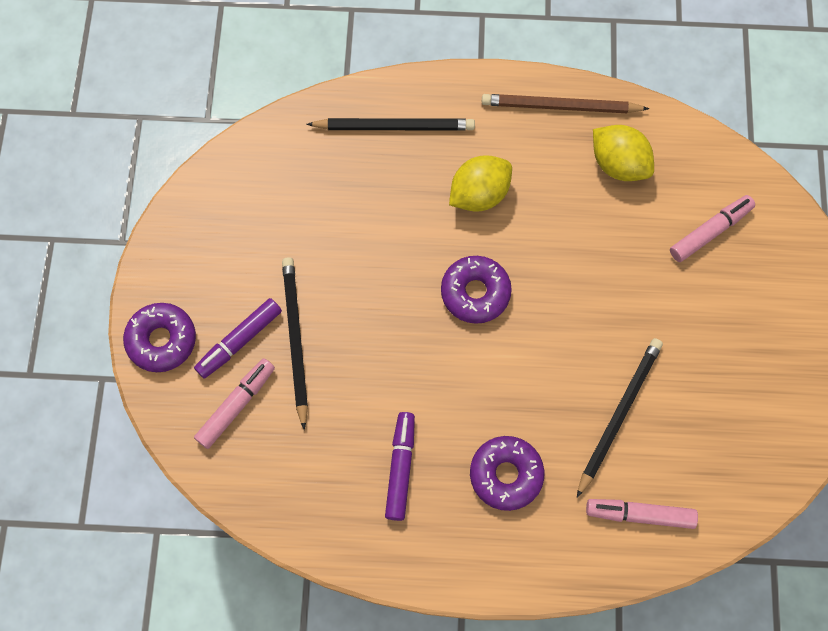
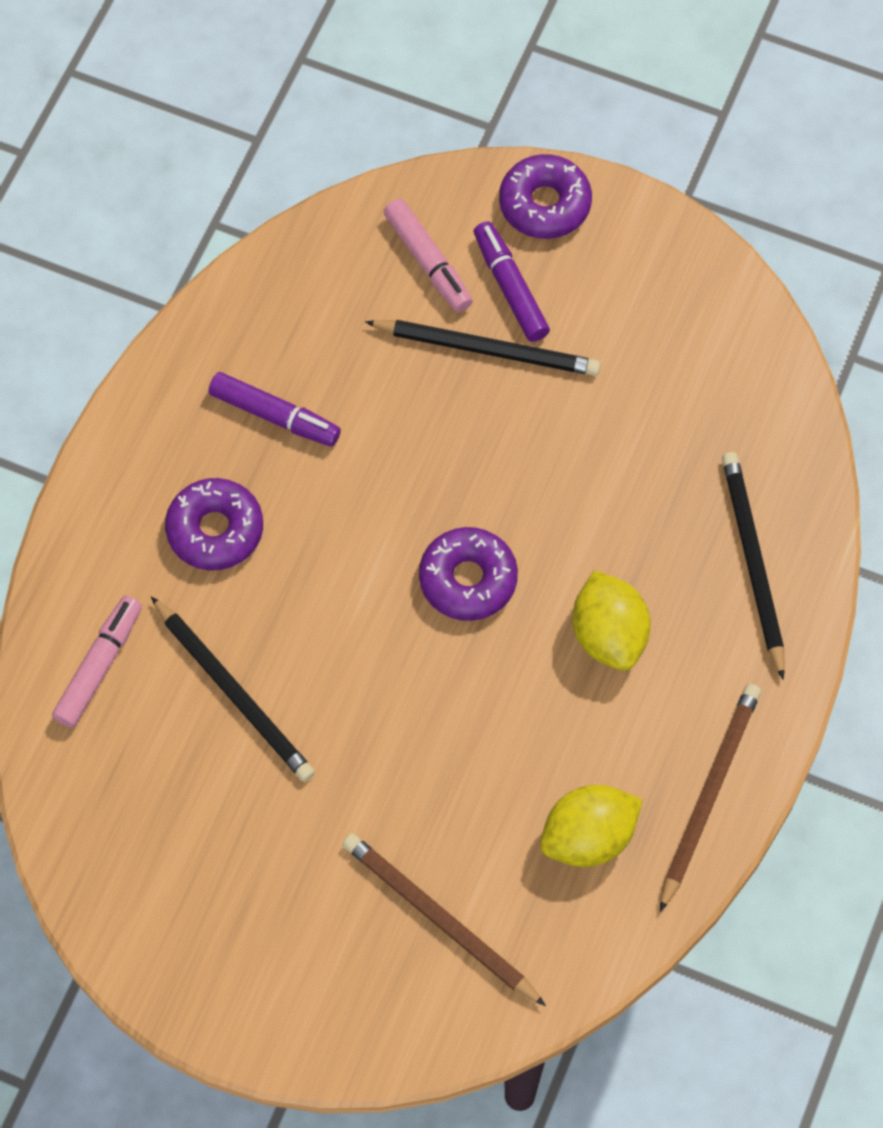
camera: 110 degrees right, 5 degrees down
black pencil [306,118,475,131] -> black pencil turned 150 degrees clockwise [722,452,785,680]
pink marker [670,195,755,262] -> brown pencil [342,833,546,1006]

